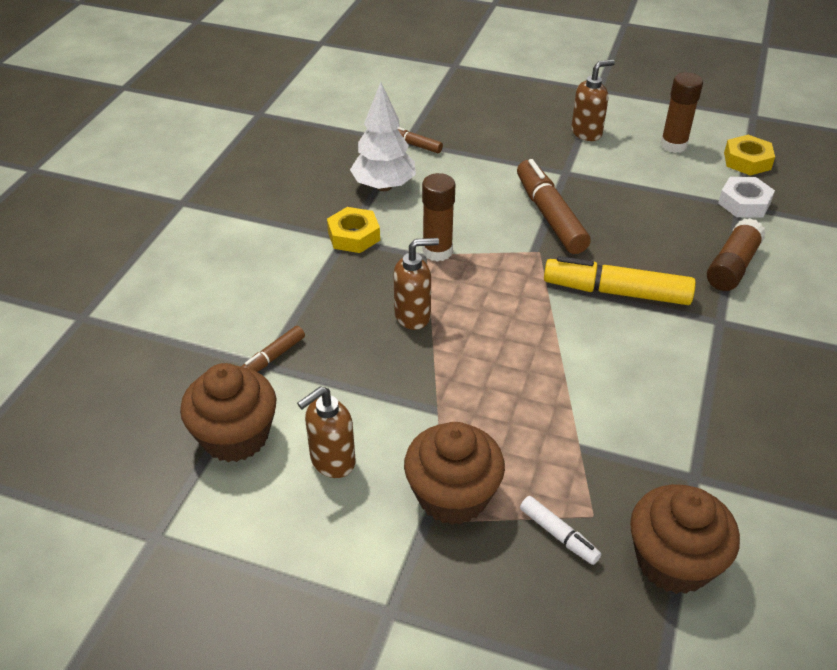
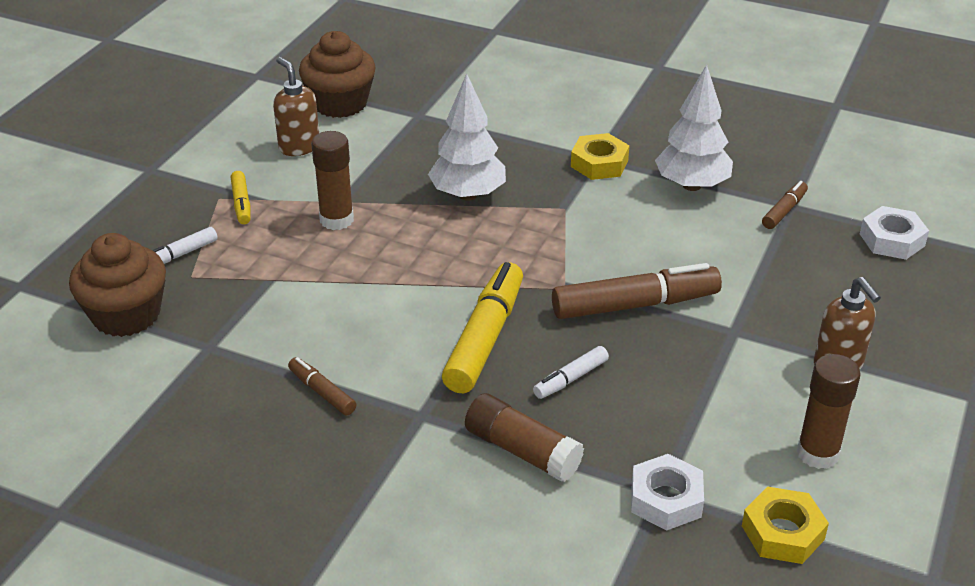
camera: 95 degrees right, 5 degrees down
brown marker [241,326,305,372] -> brown marker moved to [288,357,356,415]
brown soap dispenser [394,238,439,330] -> white tree [428,73,506,201]
brown cupcake [404,422,505,525] -> yellow marker [231,171,251,224]
brown glue stick [422,173,455,262] -> brown glue stick moved to [311,131,354,230]
none -> white marker [533,346,609,399]
none -> white nut [860,206,929,260]

